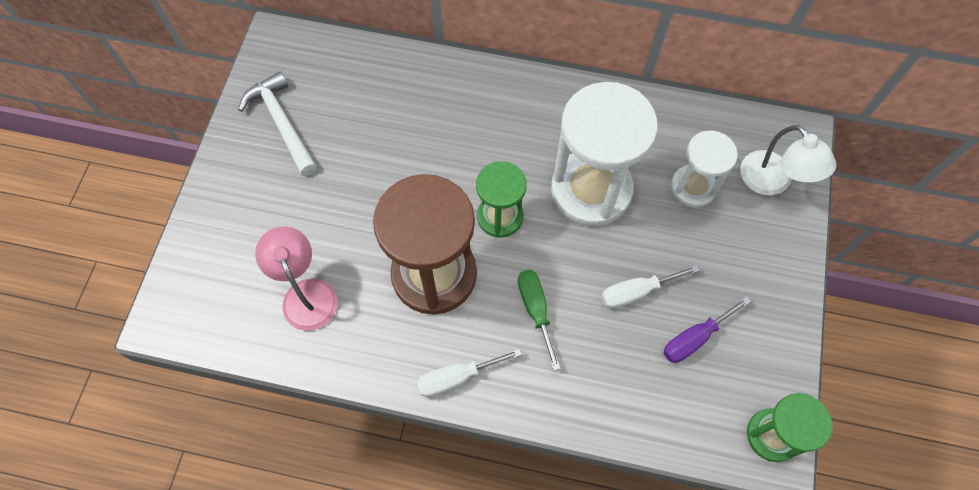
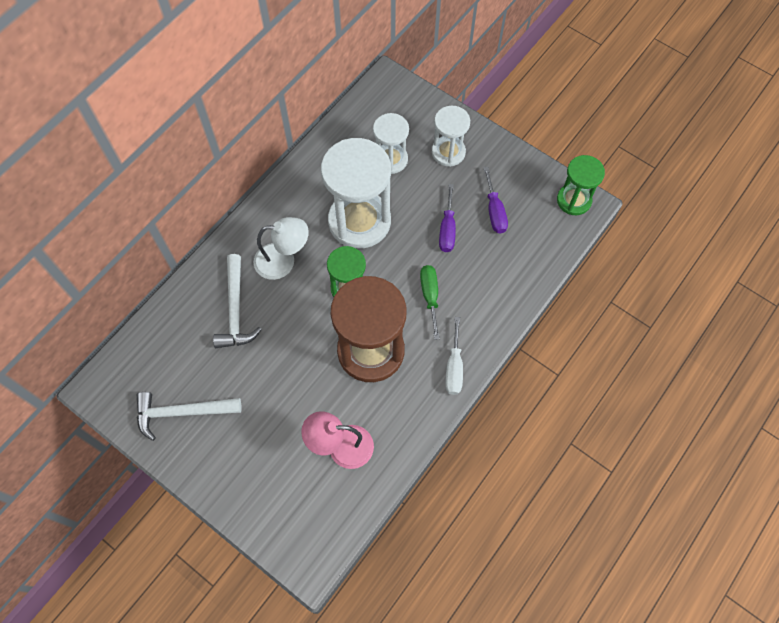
camera: 65 degrees left, 0 degrees up
green screwdriver [518,270,561,371] -> green screwdriver turned 75 degrees clockwise [420,265,440,340]
white screwdriver [601,265,700,309] -> purple screwdriver [439,184,456,252]
white lamp [740,125,836,195] -> white lamp moved to [253,217,309,280]
none -> white hammer [213,254,262,348]
none -> white hourglass [432,106,470,167]

